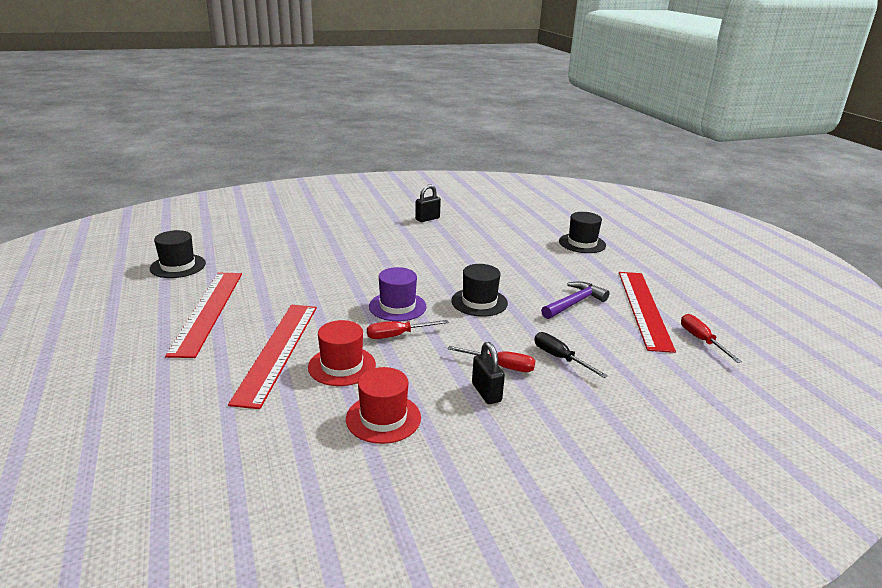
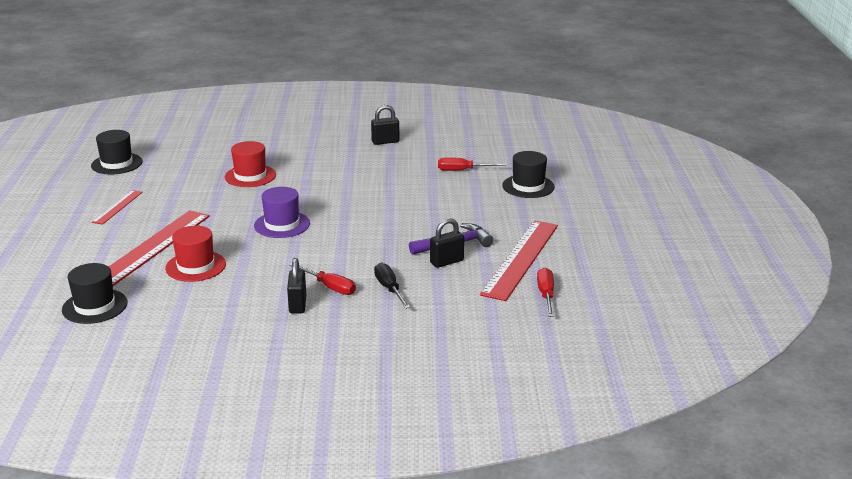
camera: 20 degrees right, 0 degrees up
red ruler [165,273,242,358] -> red ruler [92,190,143,225], size x0.50
red hat [346,367,421,444] -> red hat moved to [225,141,276,187]
red screwdriver [367,320,449,339] -> red screwdriver moved to [438,157,506,171]
black hat [451,264,508,317] -> black hat moved to [62,263,127,324]
none -> black padlock [430,218,464,268]

